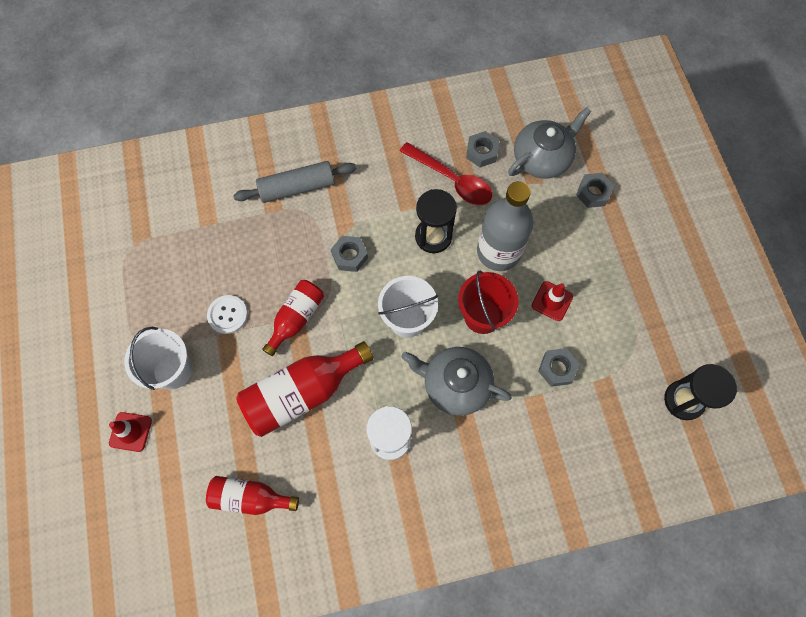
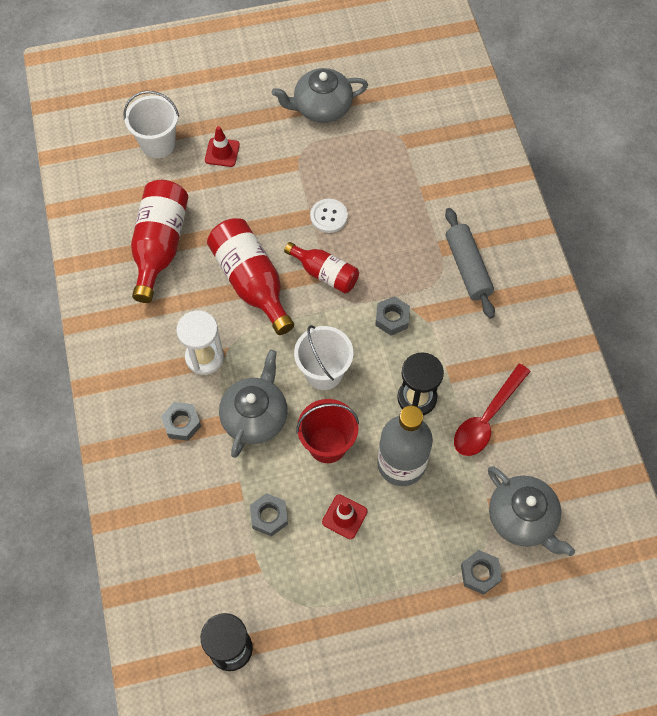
camera: 90 degrees right, 5 degrees down
white bucket [124,327,192,390] -> white bucket moved to [124,91,179,158]
red bottle [206,476,299,515] -> red bottle [131,180,188,303], size x1.62
grey nut [466,131,499,168] -> grey nut moved to [161,402,201,441]
none -> grey teapot [272,68,368,123]

